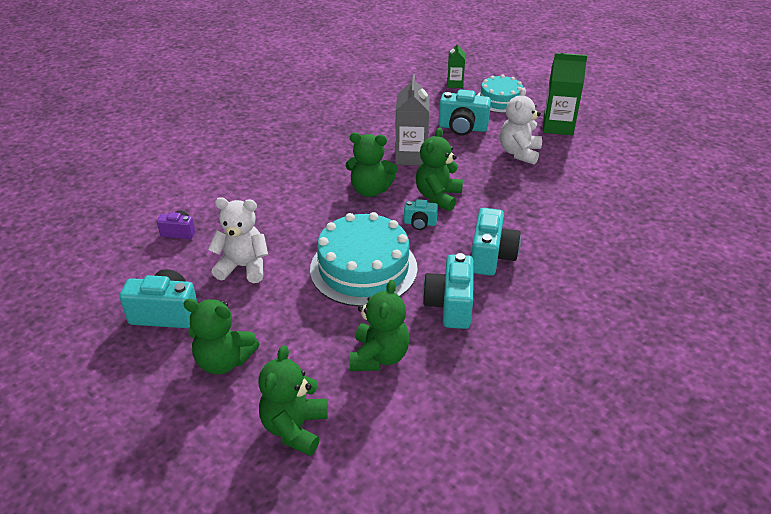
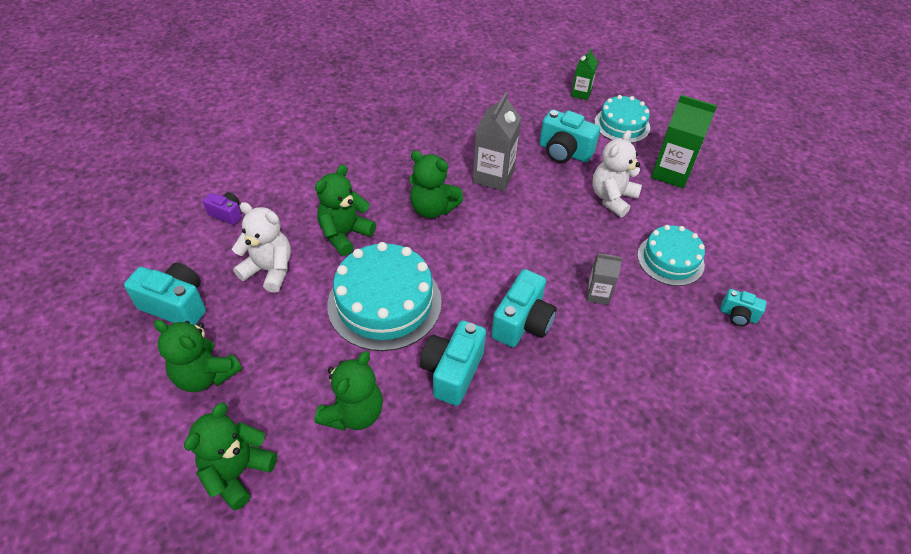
camera: 15 degrees right, 10 degrees up
turquoise camera [404,199,438,230] -> turquoise camera moved to [720,289,767,326]
green teddy bear [416,127,463,211] -> green teddy bear moved to [315,164,376,256]
none -> grey carton [586,253,623,305]
none -> turquoise cake [637,225,705,286]

